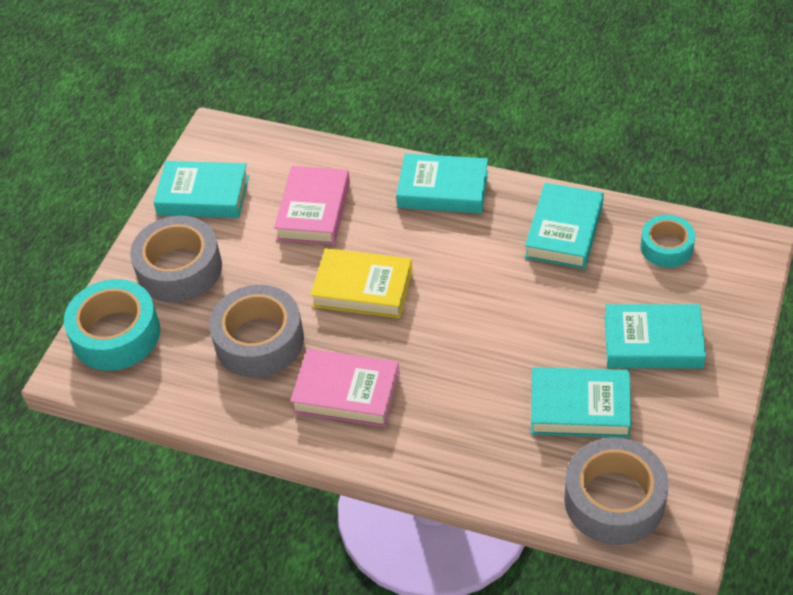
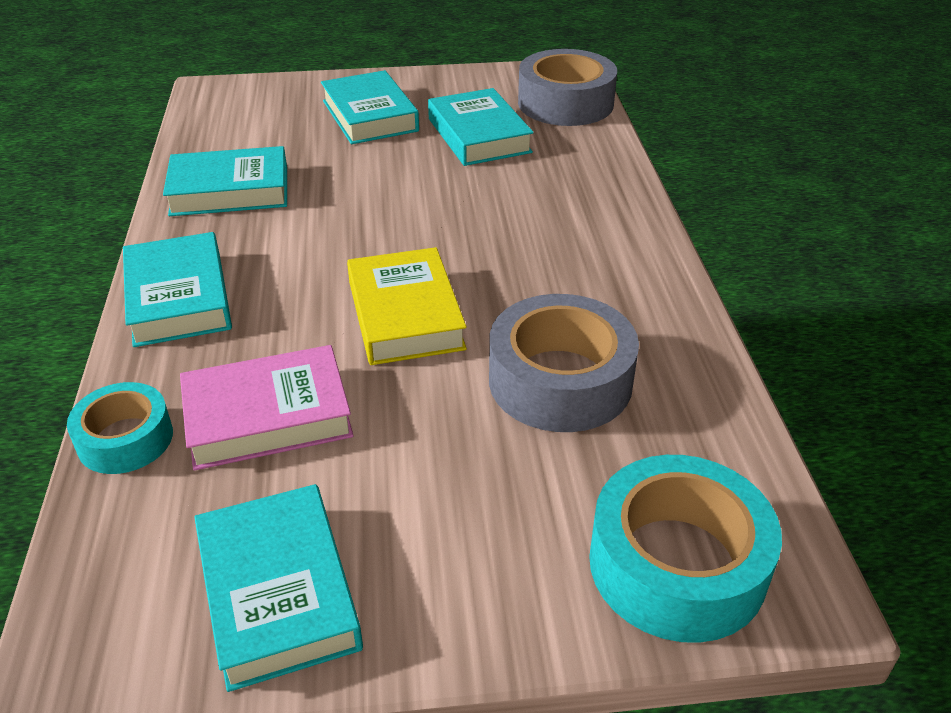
camera: 120 degrees left, 10 degrees down
grey tape [130,216,222,302] -> none
pink book [290,349,400,427] -> none
turquoise tape [640,215,695,267] -> turquoise tape moved to [67,382,173,474]

